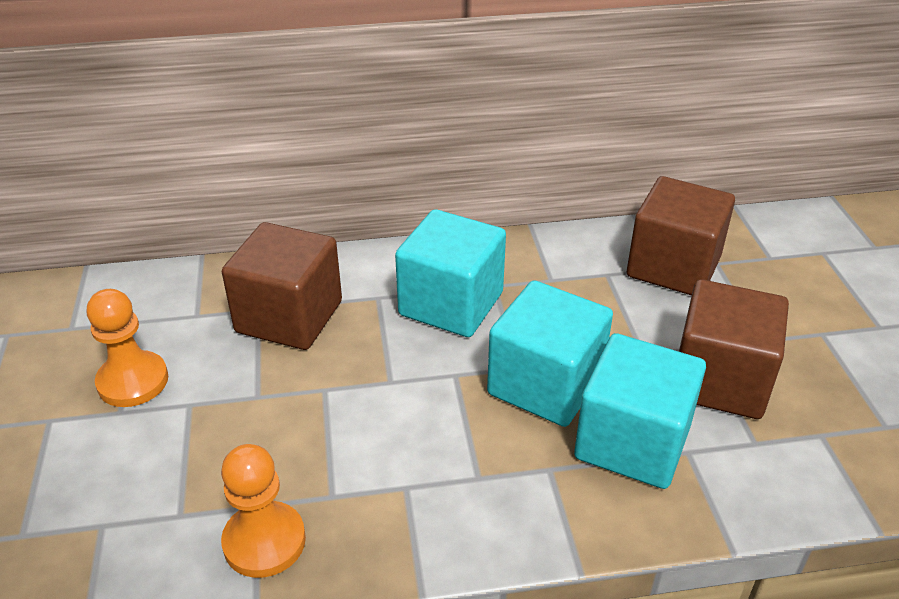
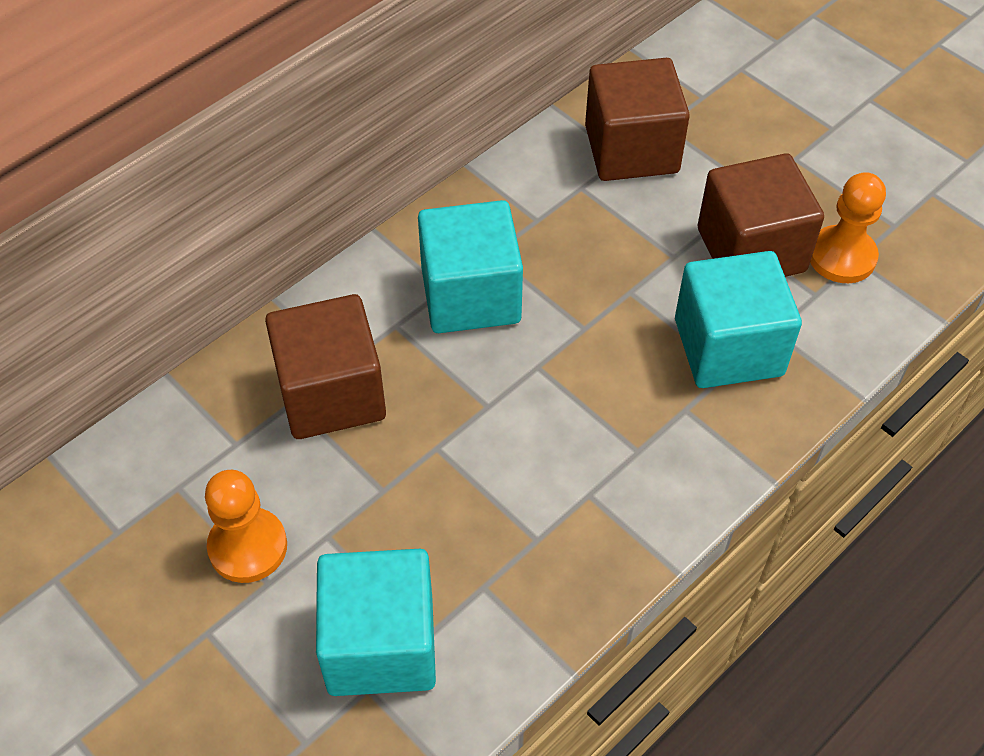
camera: 35 degrees left, 15 degrees up
orange pawn [221,444,306,578] -> orange pawn moved to [810,172,886,283]
turquoise cube [487,280,613,427] -> turquoise cube moved to [316,549,436,696]

